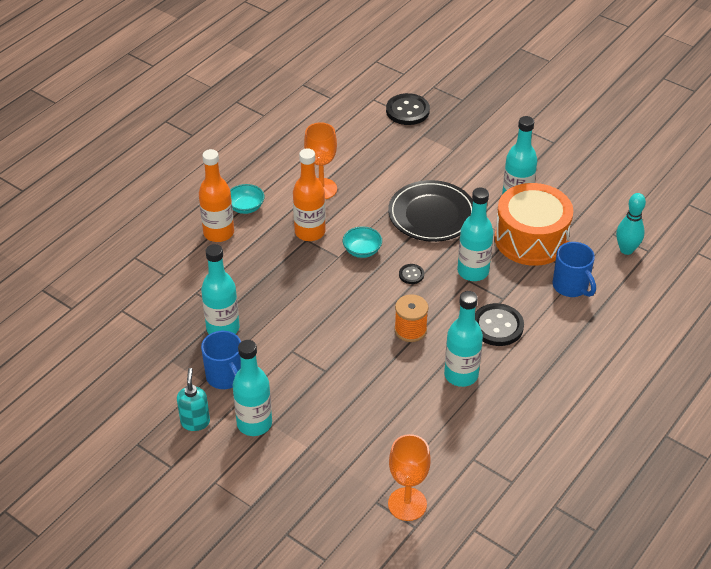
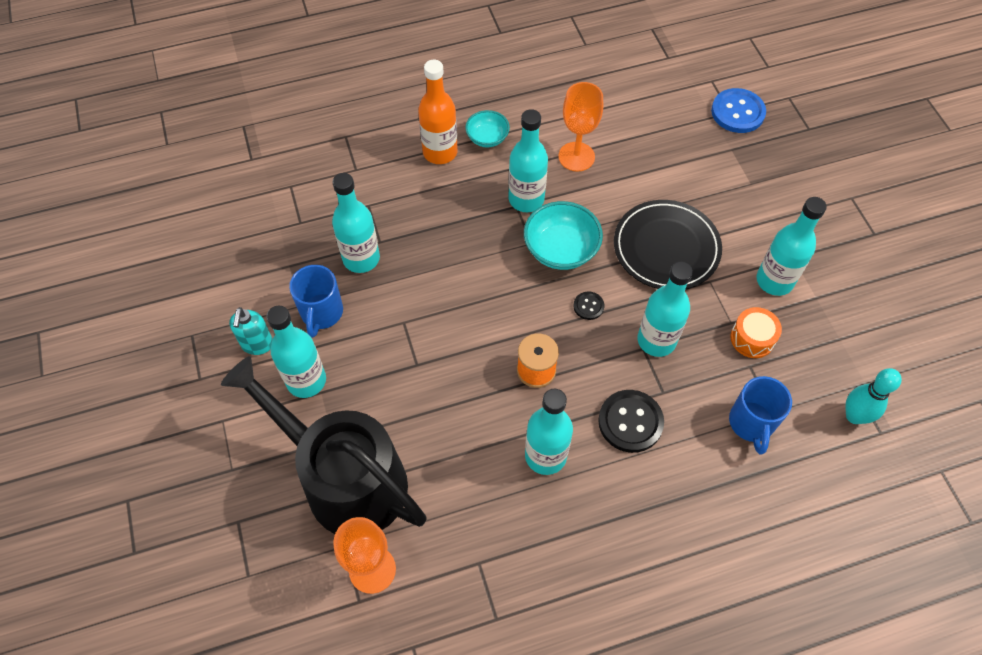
camera: 35 degrees right, 15 degrees up
turquoise soap dispenser [177,368,210,431] -> turquoise soap dispenser turned 150 degrees clockwise [229,307,273,355]
orange bottle [293,148,326,241] -> turquoise bottle [508,109,548,212]
turquoise bowl [343,226,382,258] -> turquoise bowl [524,201,603,270], size x1.64
black button [386,93,430,125] -> blue button [711,88,766,133]
orange drum [495,183,573,266] -> orange drum [730,307,782,358], size x0.47
none -> black watering can [221,356,427,534]

